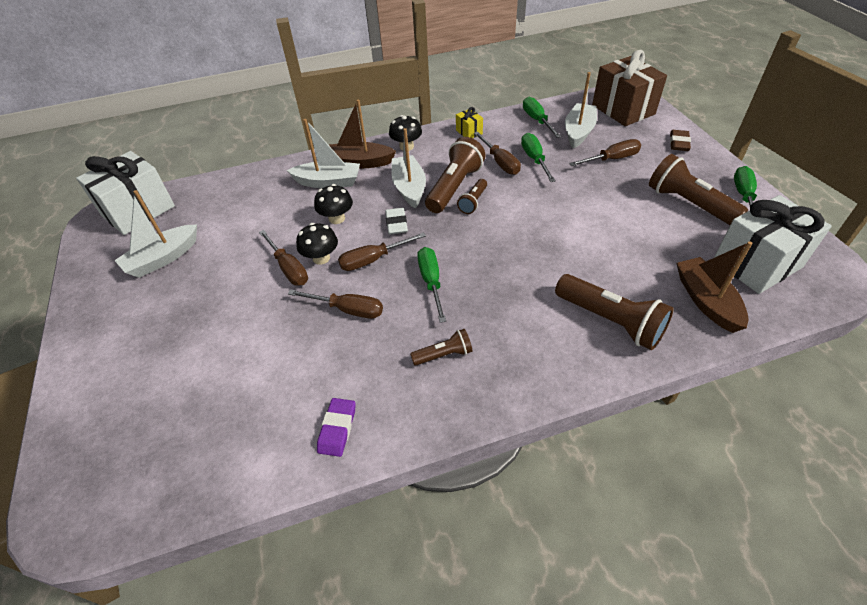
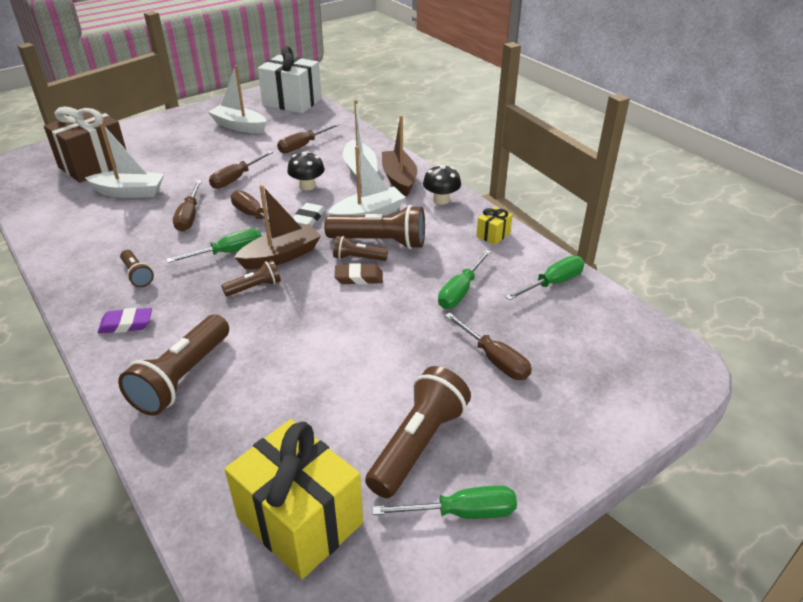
camera: 70 degrees right, 10 degrees down
black mushroom [296,223,338,265] -> none
purple eraser [317,398,356,457] -> purple eraser moved to [98,308,152,333]
white eraser [385,208,408,234] -> white eraser turned 45 degrees counterclockwise [293,203,326,226]
brown screwdriver [474,132,521,175] -> brown screwdriver moved to [277,123,340,153]
green screwdriver [521,133,555,182] -> green screwdriver turned 150 degrees clockwise [438,250,492,309]
white boat [565,72,597,148] -> white boat moved to [85,123,164,198]
brown gift [592,50,667,126] -> brown gift moved to [44,106,126,183]
brown eraser [670,130,691,151] -> brown eraser moved to [335,263,383,285]
brown boat [677,241,753,333] -> brown boat moved to [234,185,321,269]
white gift [714,195,832,294] -> yellow gift [225,419,363,579]
none -> brown flashlight [221,260,281,297]

